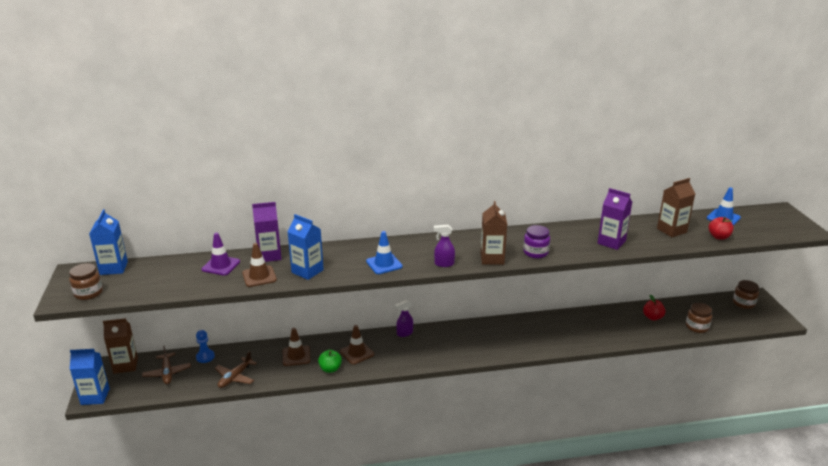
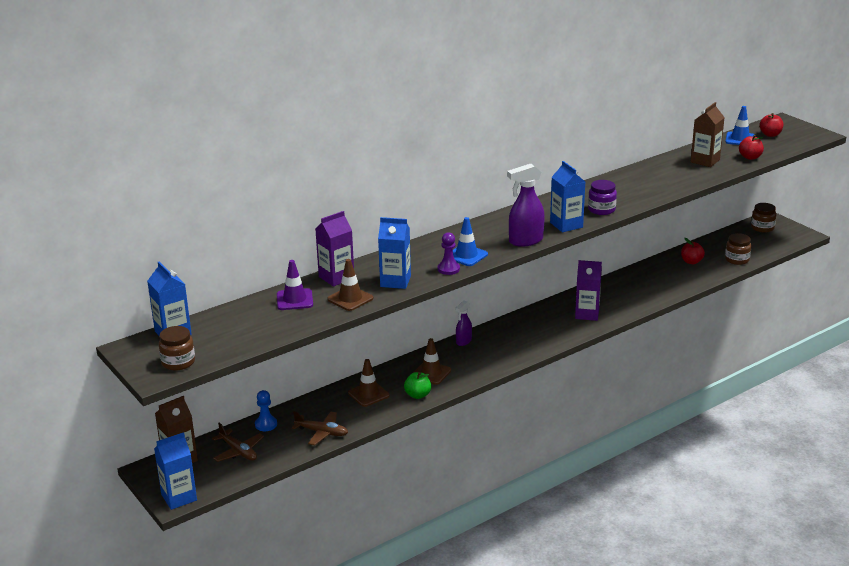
camera: 25 degrees left, 0 degrees up
brown plane [215,351,257,388] -> brown plane turned 75 degrees counterclockwise [292,411,348,445]
purple spray bottle [434,225,455,267] -> purple spray bottle [507,164,545,247], size x1.67
brown carton [481,201,507,265] -> blue carton [550,161,585,232]
purple carton [598,188,632,250] -> purple carton moved to [575,260,602,321]
none -> purple pawn [438,232,460,275]
none -> red apple [760,113,783,137]

